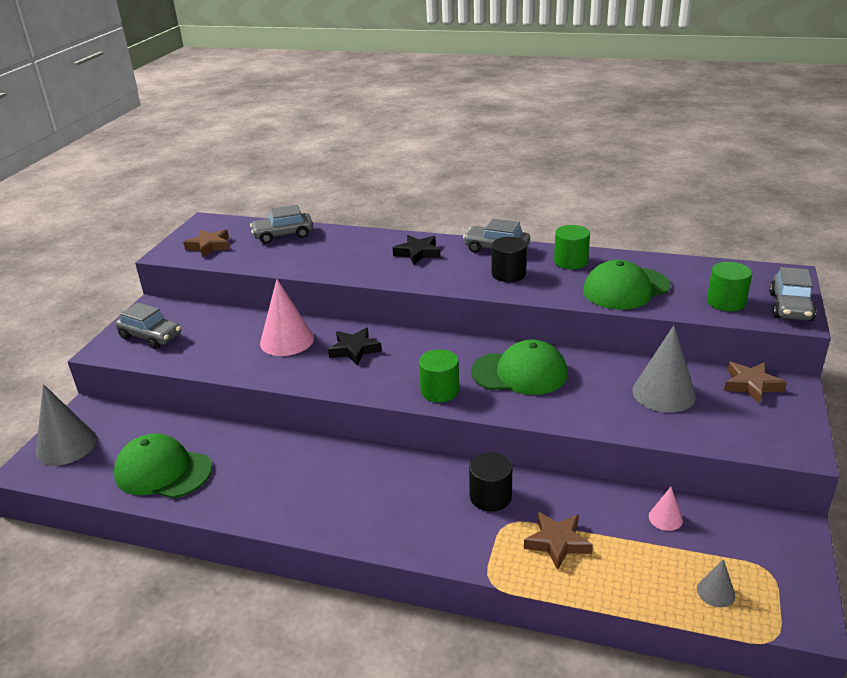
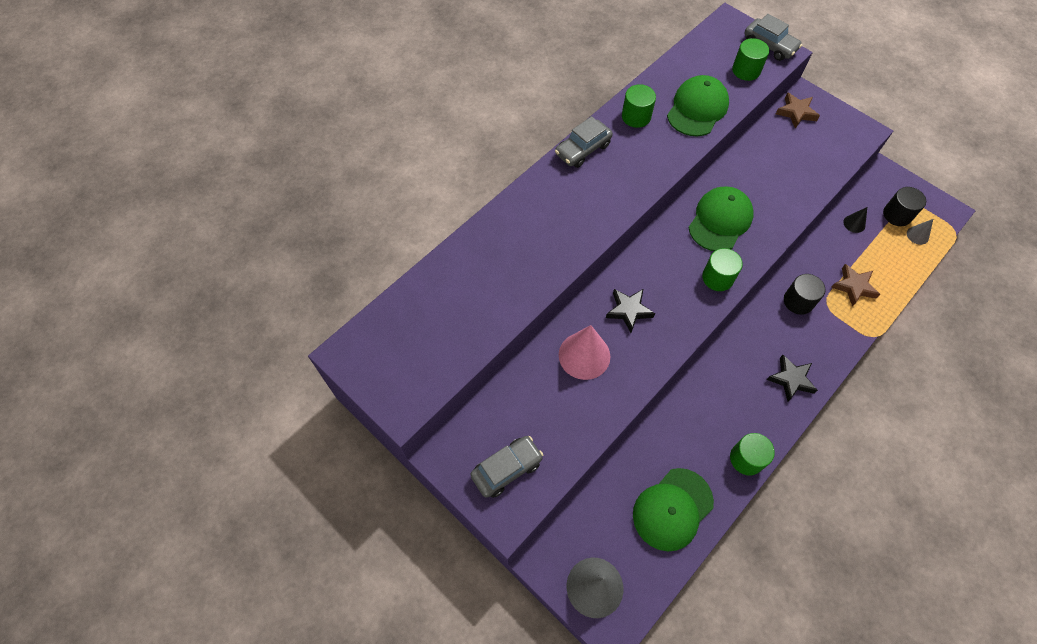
camera: 65 degrees left, 30 degrees up
brown star [183,229,230,258] -> none
grey car [250,205,313,244] -> none
black star [393,235,440,265] -> black star moved to [767,355,818,402]
black cylinder [492,237,527,282] -> black cylinder moved to [883,187,926,226]
green cap [583,260,670,310] -> green cap turned 150 degrees counterclockwise [667,75,729,136]
grey cone [632,325,696,413] -> none
pink cone [649,487,683,531] -> black cone [843,207,867,233]
none -> green cylinder [730,433,775,476]

